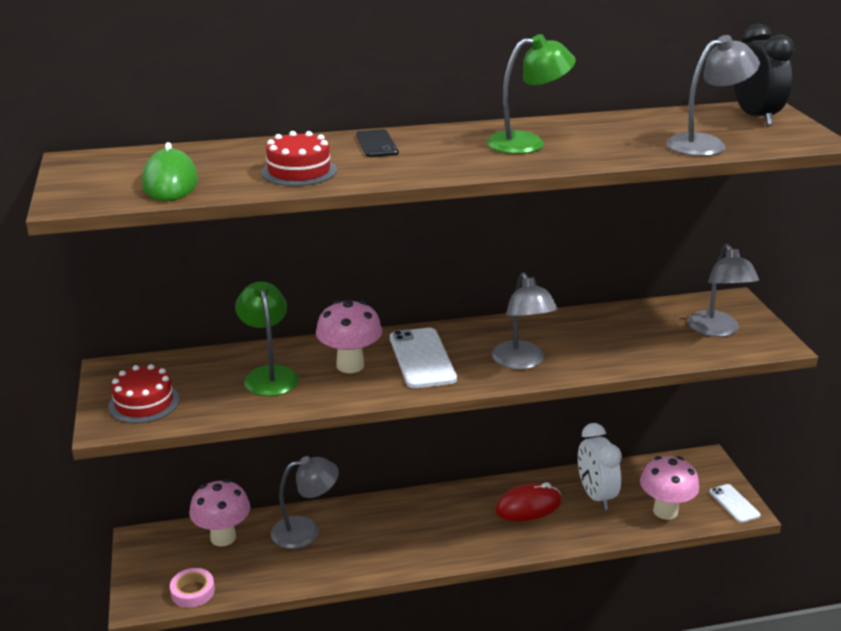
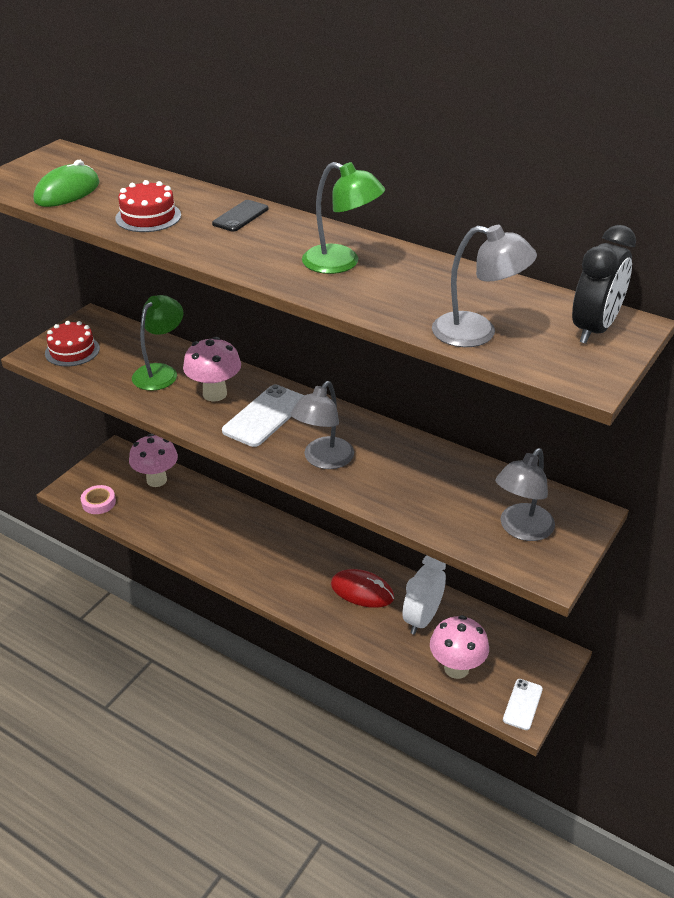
camera: 45 degrees right, 10 degrees up
grey lamp [271,456,339,549] -> none

